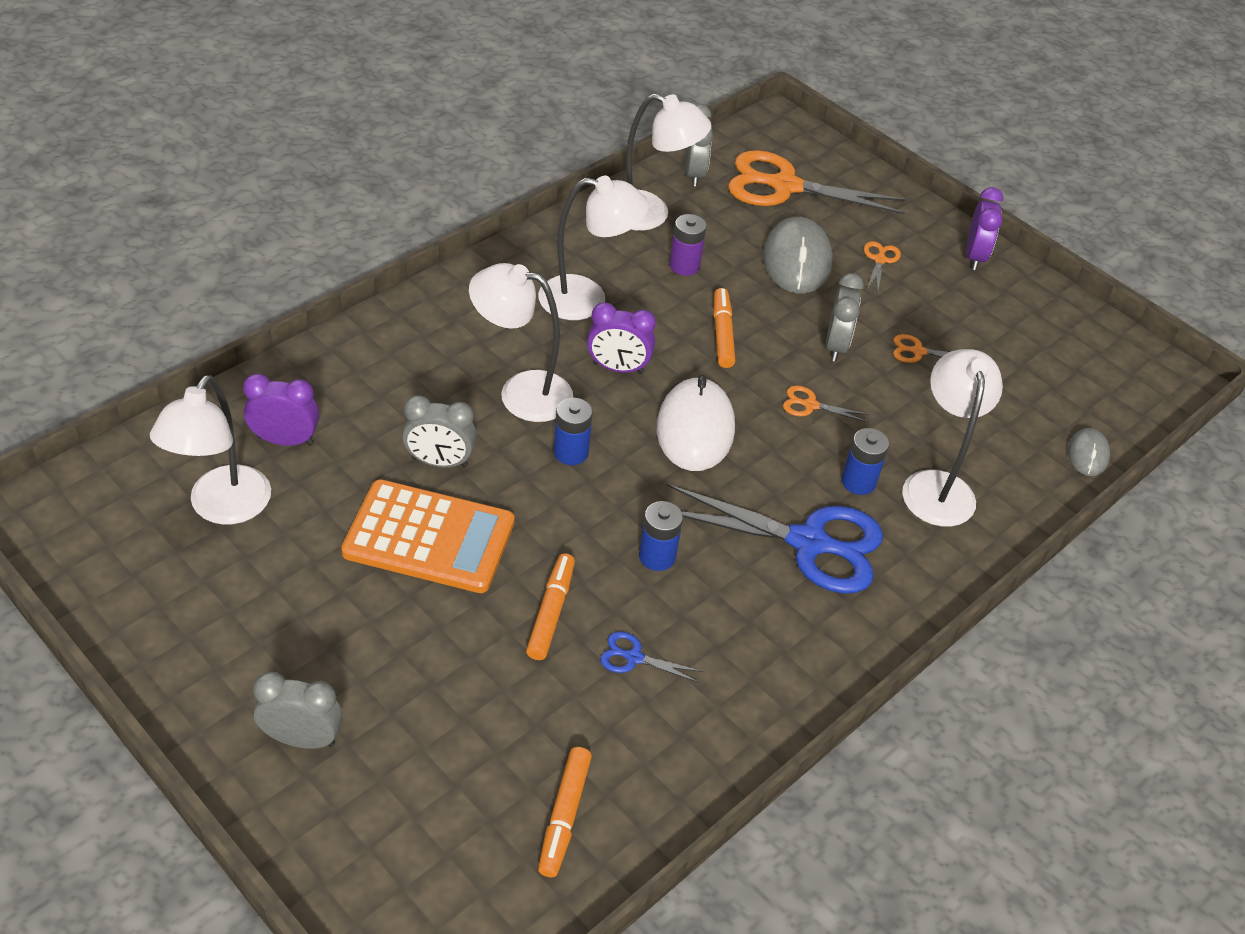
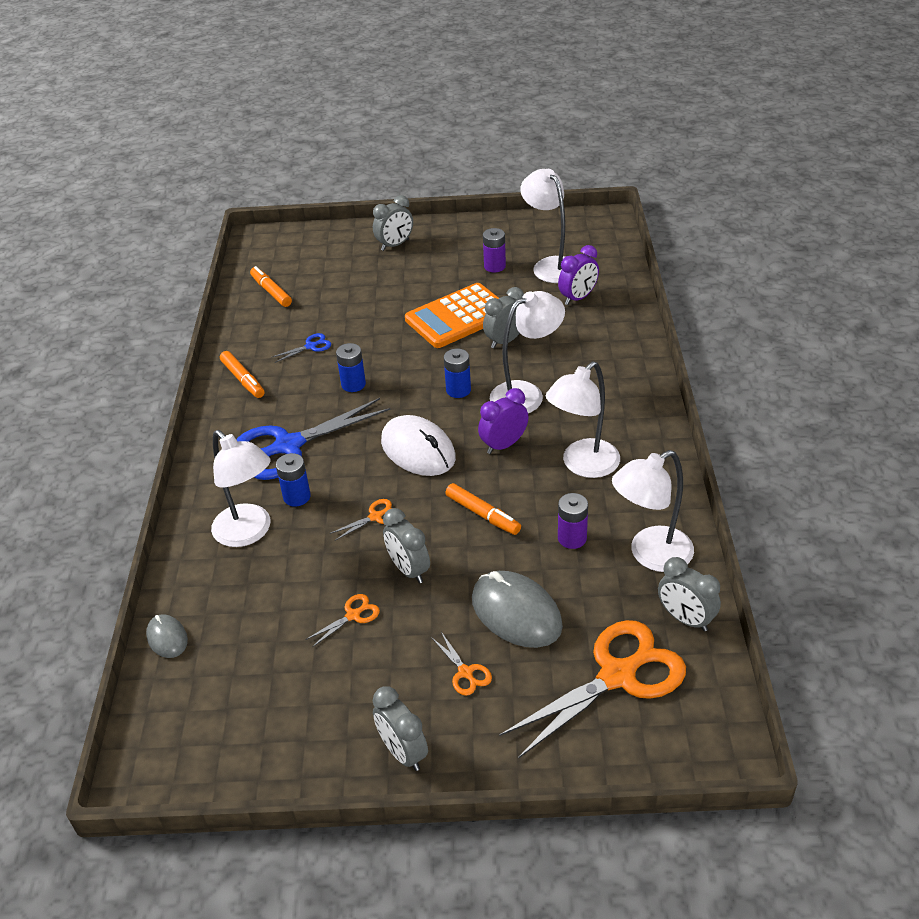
camera: 140 degrees right, 5 degrees down
orange marker [526,553,575,660] -> orange marker moved to [220,351,264,398]
purple clock [966,187,1003,270] -> grey clock [373,686,428,771]
none -> purple battery [483,228,506,272]

